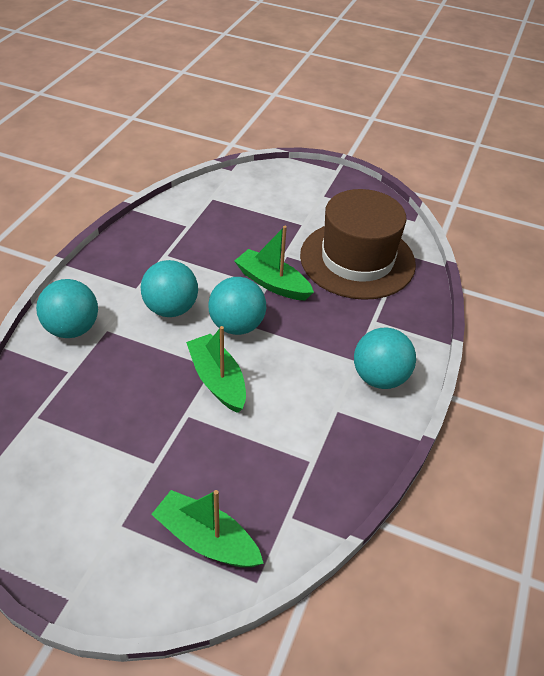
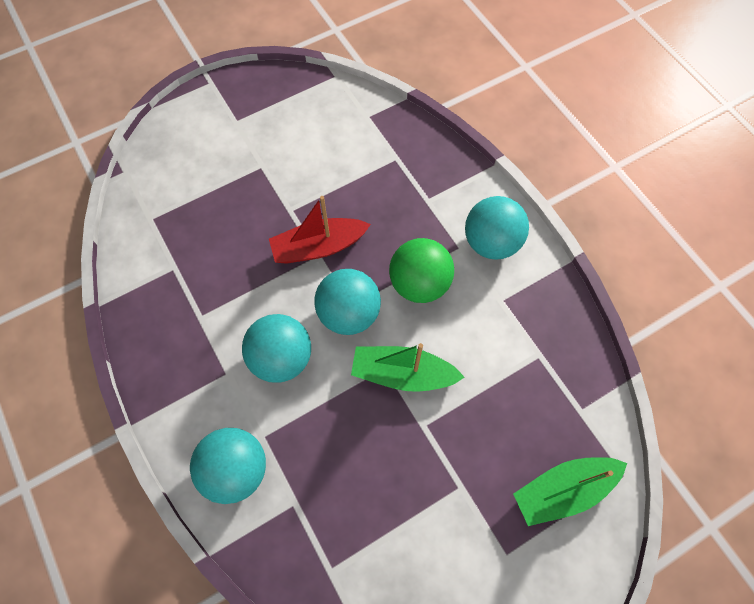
camera: 50 degrees left, 20 degrees up
green boat [234,226,314,300] -> red boat [269,196,371,264]
brown hat [300,189,416,300] -> none
none -> green ball [389,238,454,303]

